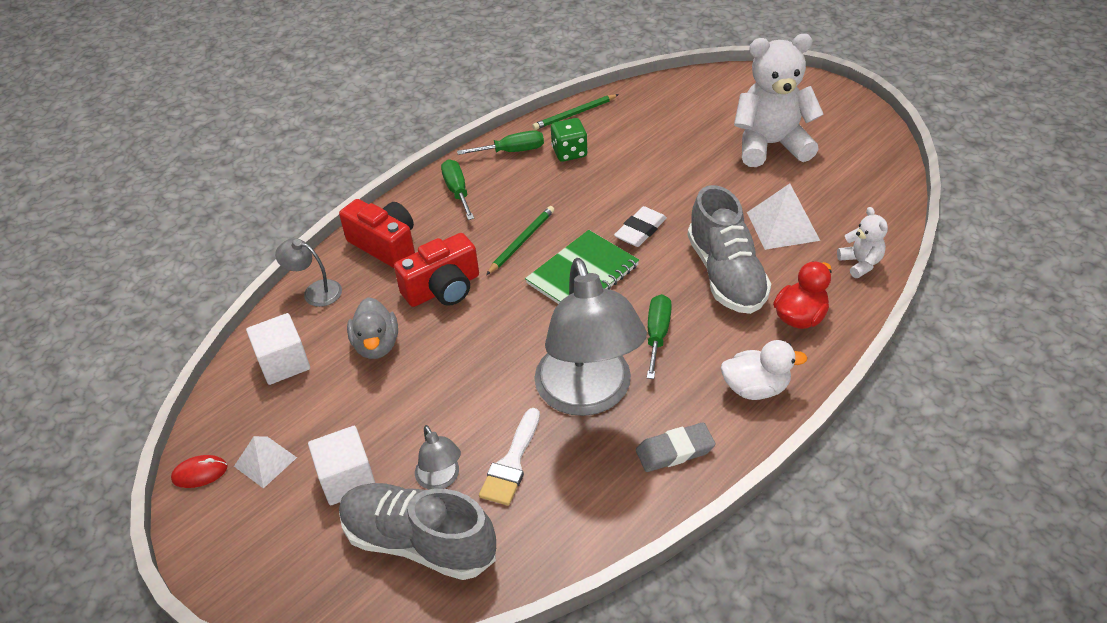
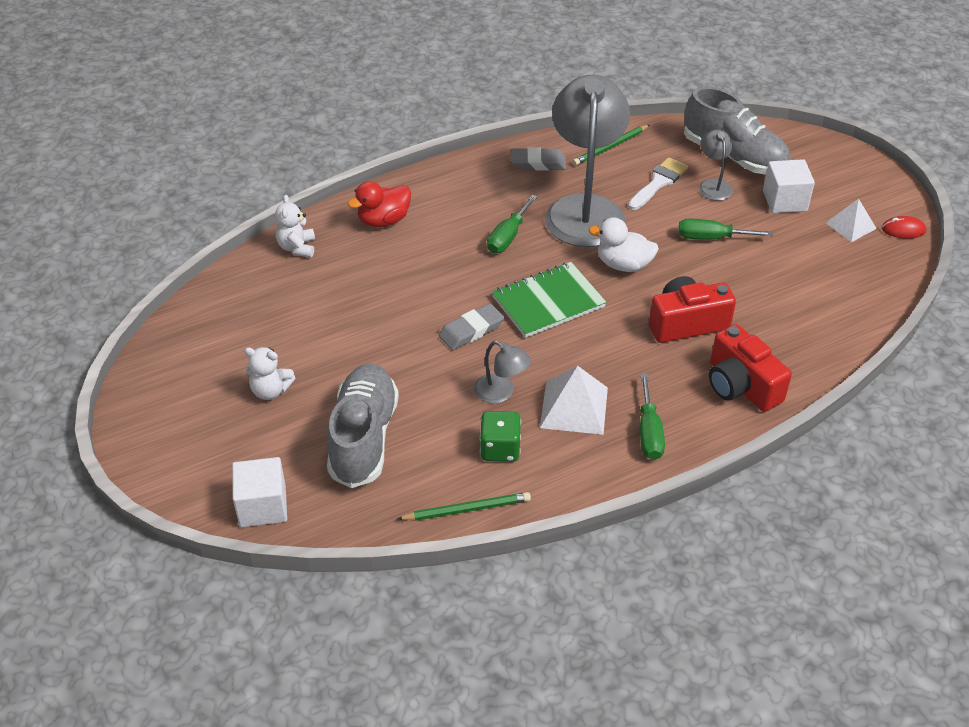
camera: 165 degrees left, 0 degrees up
white cube [246,313,310,385] -> white cube moved to [232,457,287,527]
grey lamp [275,238,342,307] -> grey lamp moved to [474,341,531,404]
grey duck [347,297,398,359] -> none
green screwdriver [457,130,544,155] -> green screwdriver moved to [678,219,773,240]
green pencil [486,206,554,275] -> green pencil moved to [572,125,650,166]
white eraser [614,206,667,247] -> grey eraser [439,303,504,350]
grey shoe [688,185,771,314] -> grey shoe moved to [327,364,399,488]
white duck [721,340,808,400] -> white duck moved to [588,217,659,272]
white teddy bear [734,34,824,167] -> white teddy bear [244,347,296,400], size x0.47
white pyramid [747,184,820,250] -> white pyramid moved to [540,366,608,435]

